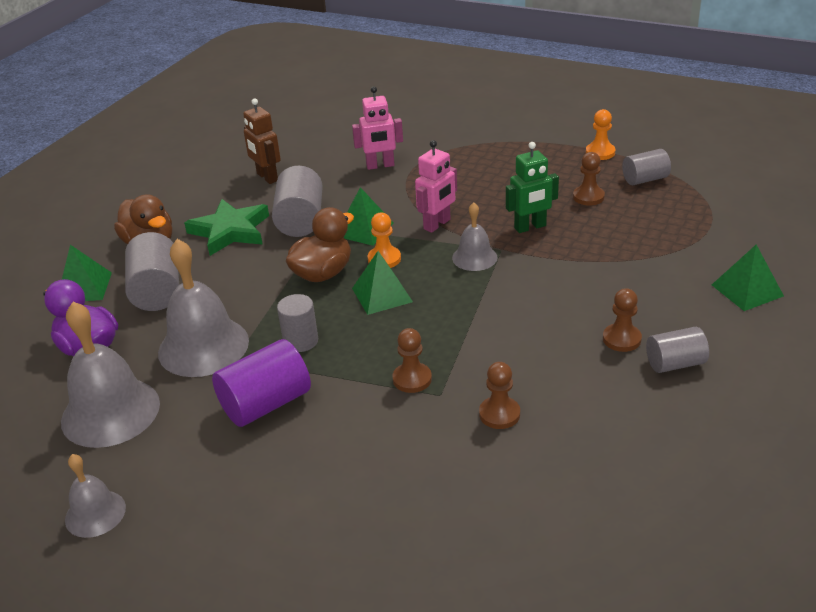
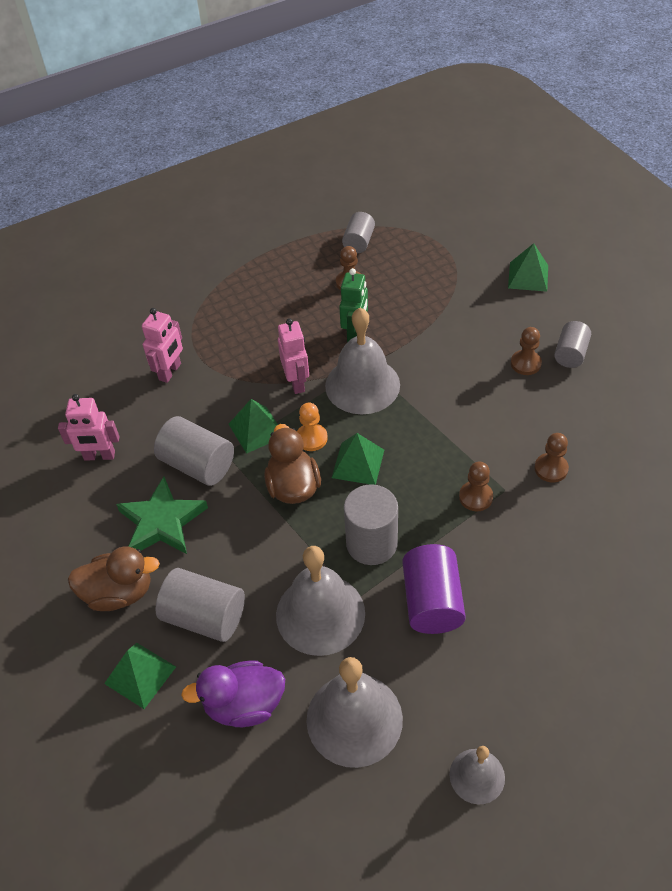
camera: 55 degrees left, 15 degrees up
brown robot [243,98,281,184] -> pink robot [58,394,120,461]
grey cylinder [277,294,318,352] -> grey cylinder [344,484,398,565], size x1.56
grey bell [452,202,497,271] -> grey bell [325,308,400,414], size x1.82
orange pawn [586,109,615,160] -> none

